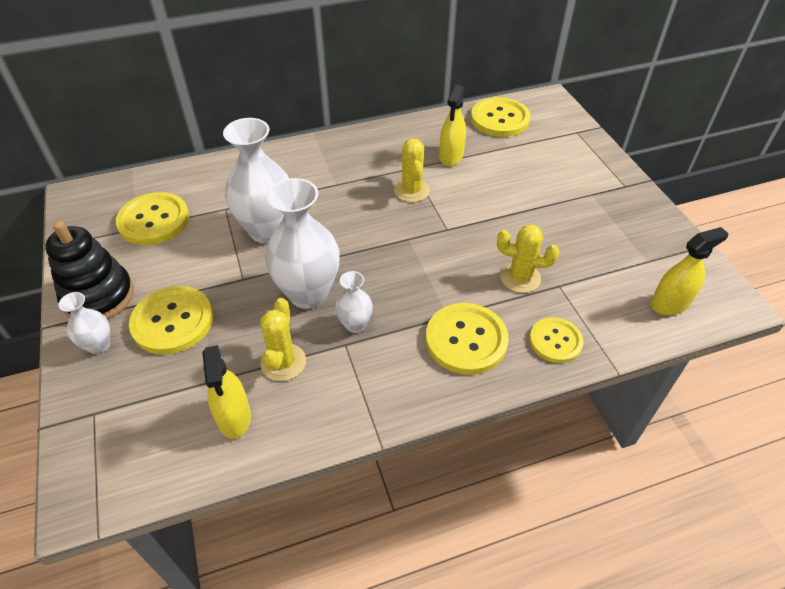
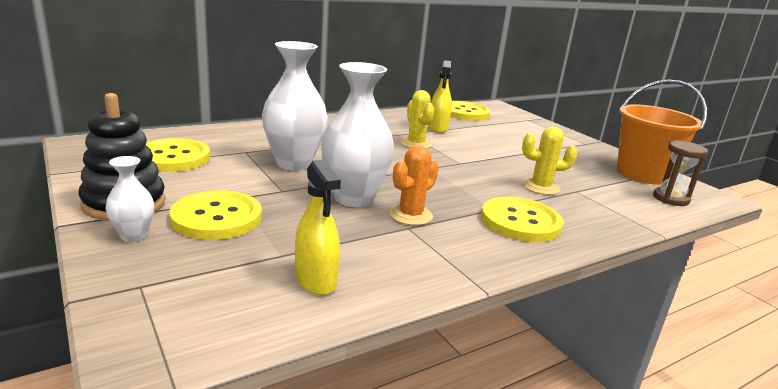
camera: 15 degrees left, 25 degrees down
yellow cactus [260,298,306,381] -> none
white vase [335,271,373,333] -> orange cactus [389,145,439,225]
yellow button [529,317,584,363] -> none
yellow spray bottle [650,227,728,315] -> brown hourglass [653,140,708,206]
none -> orange bucket [617,79,707,185]

